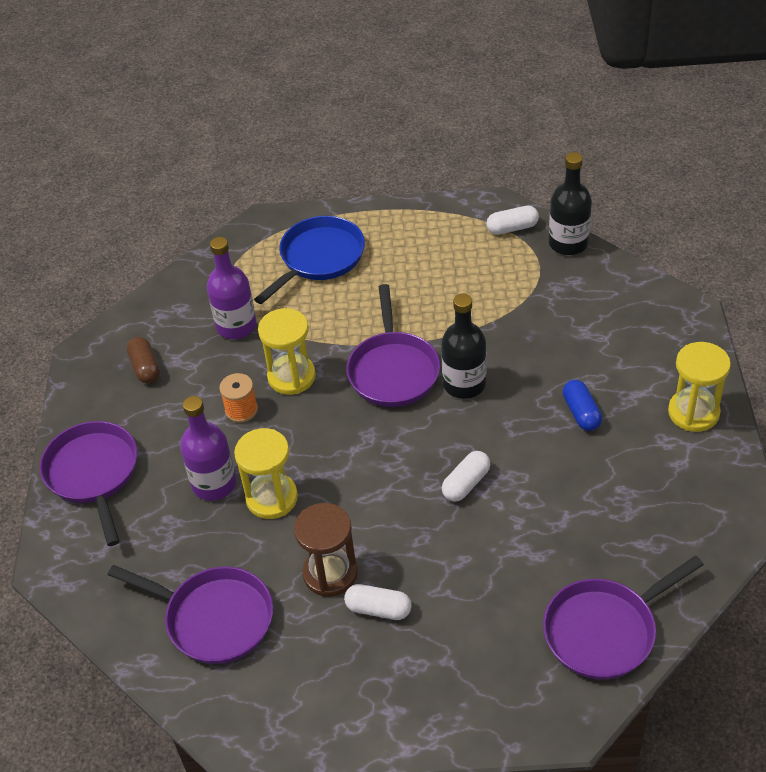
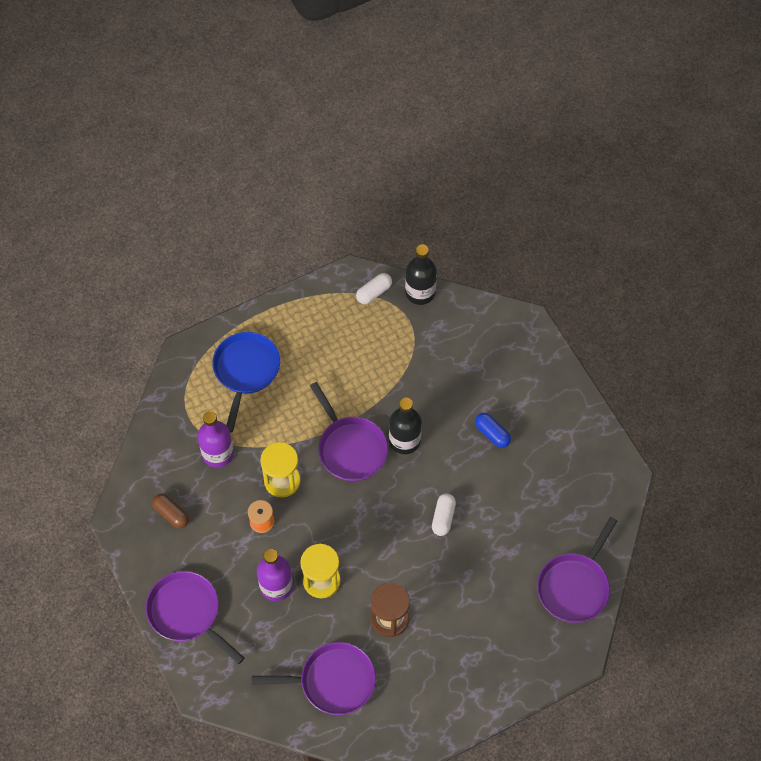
camera: 30 degrees left, 15 degrees up
white capsule [344,584,412,620] -> none
yellow hourglass [668,342,731,432] -> none

